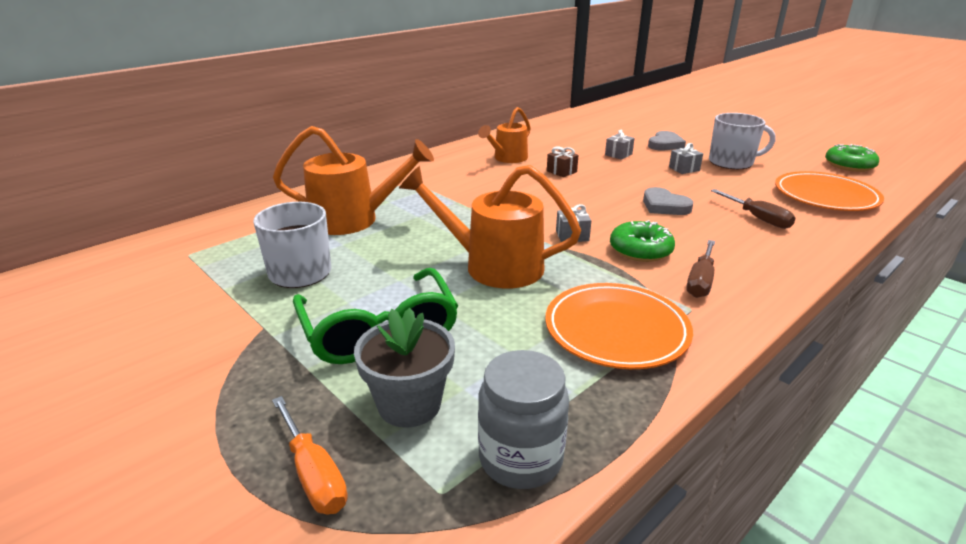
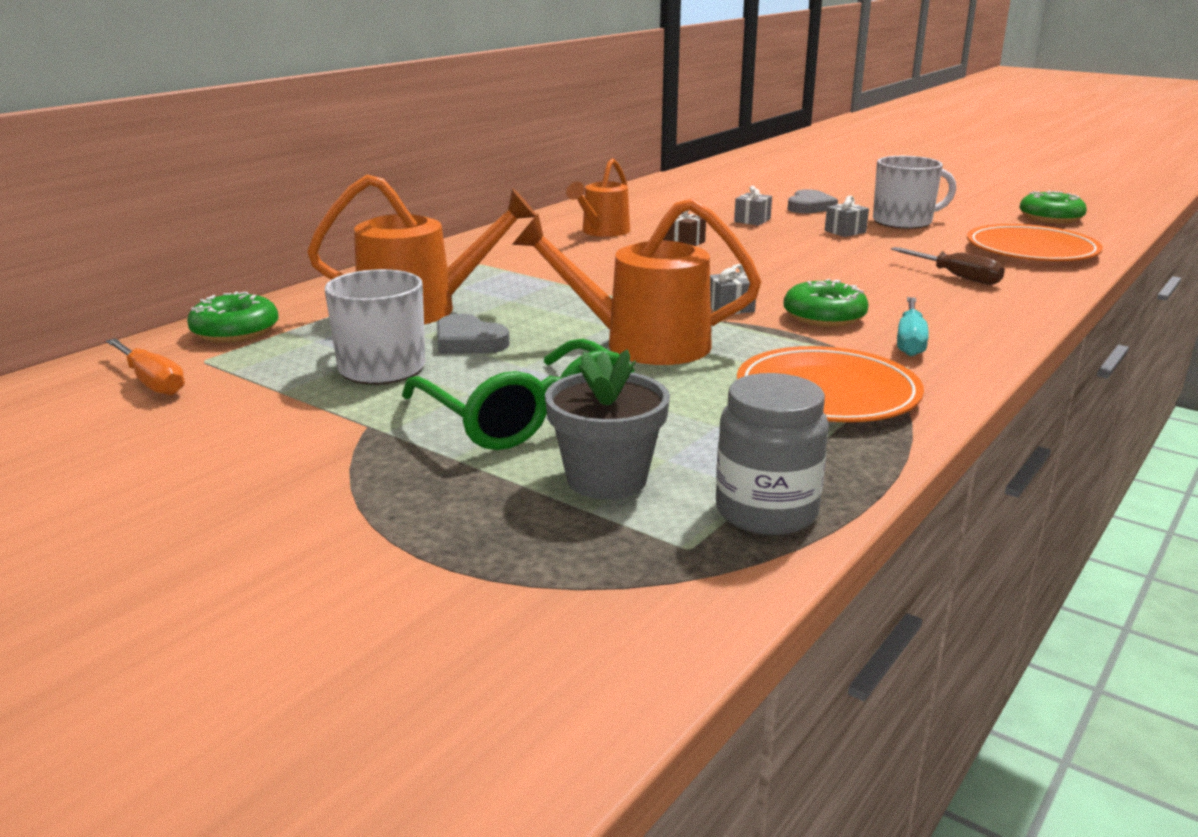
camera: 10 degrees left, 5 degrees down
orange screwdriver [272,396,348,514] -> orange screwdriver moved to [106,338,185,395]
grey heart [643,187,693,215] -> grey heart moved to [437,314,510,354]
brown screwdriver [686,240,715,298] -> turquoise screwdriver [897,297,929,356]
none -> green donut [187,292,279,343]

